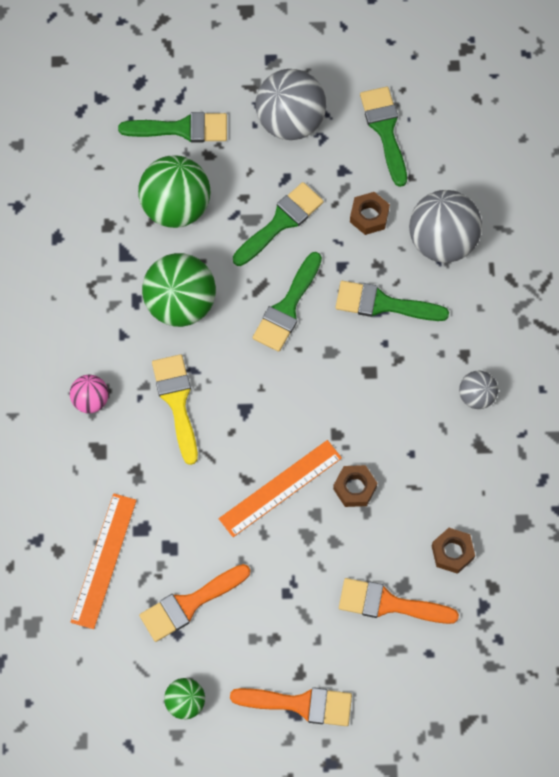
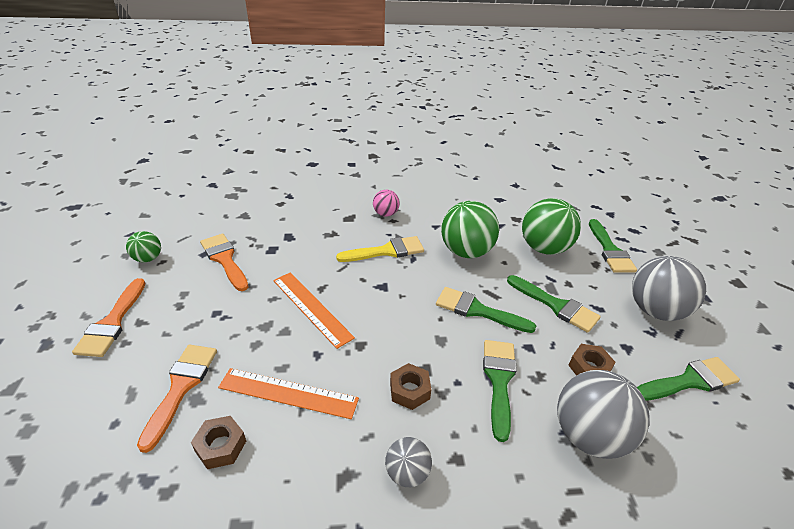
camera: 85 degrees right, 30 degrees down
orange ruler [71,494,137,629] -> orange ruler moved to [218,368,359,419]
brown nut [333,465,377,507] -> brown nut moved to [390,363,432,410]

